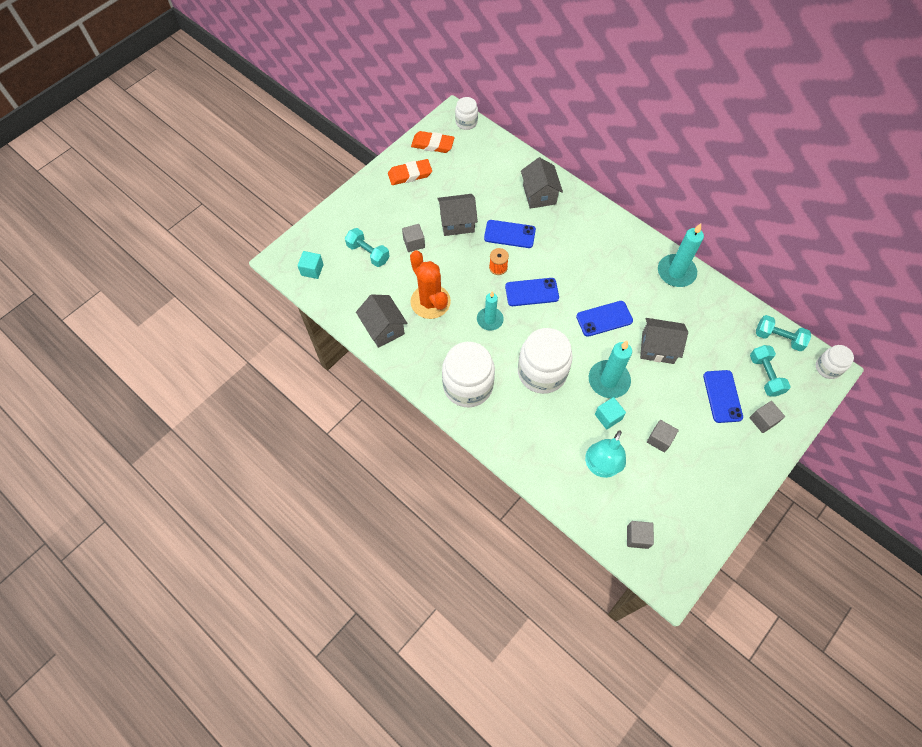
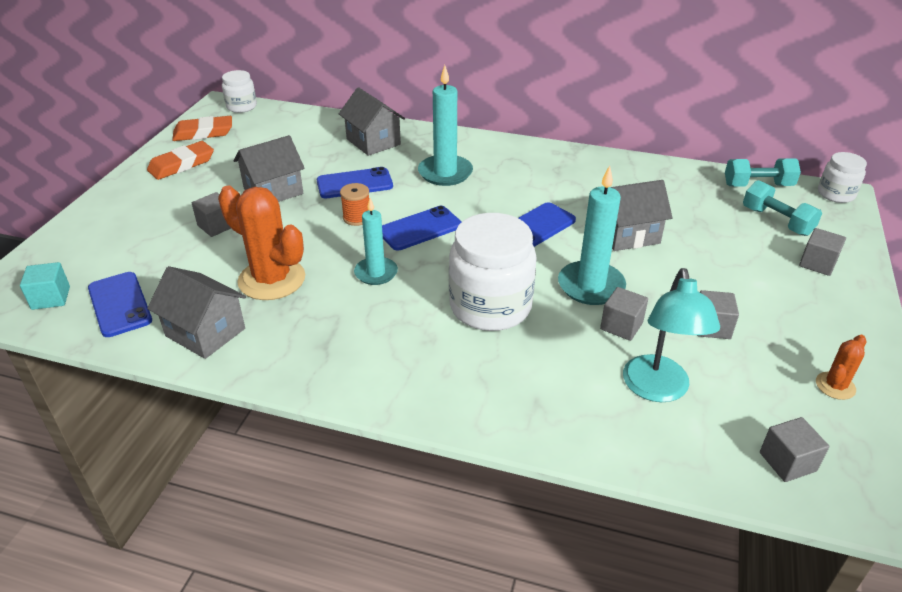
camera: 25 degrees left, 25 degrees down
turquoise dumbbell [345,228,390,267] -> none
white jar [442,342,495,407] -> none
turquoise cube [595,397,626,430] -> grey cube [600,287,648,341]
turquoise candle [658,223,704,287] -> turquoise candle moved to [418,65,473,186]
blue phone [703,370,743,423] -> blue phone moved to [88,272,152,337]
none -> orange cactus [816,335,866,400]

